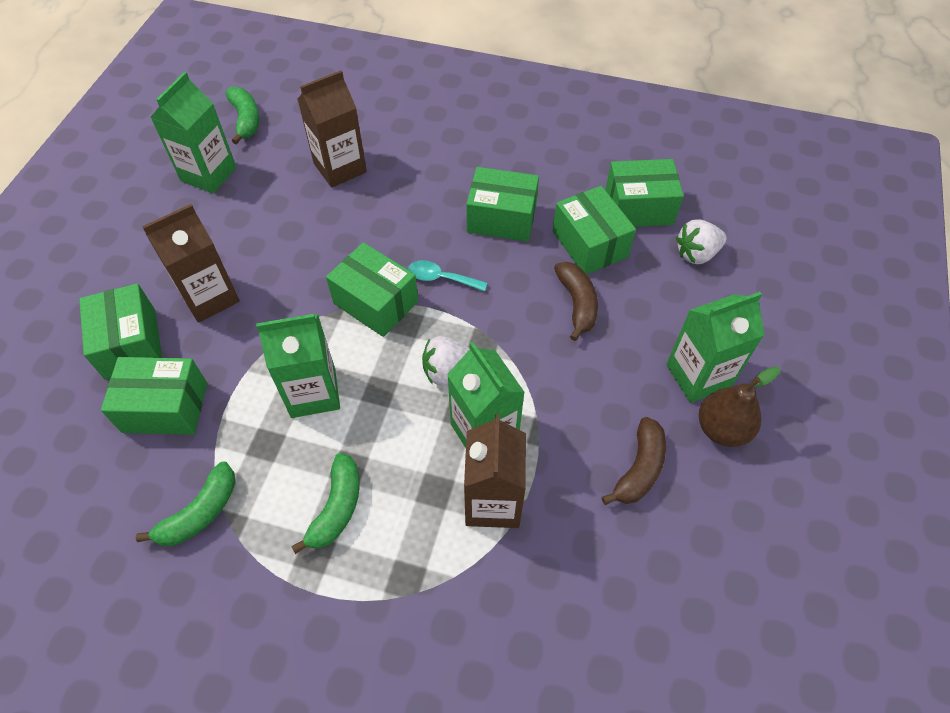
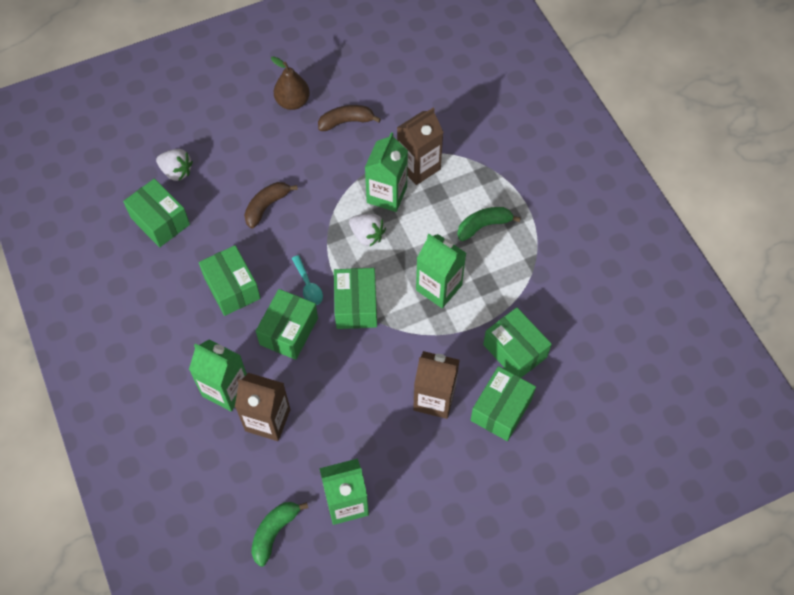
camera: 130 degrees left, 5 degrees up
green banana [136,461,236,546] -> none
green box [553,186,636,274] -> green box moved to [256,289,318,360]
green carton [666,292,764,403] -> green carton moved to [189,340,247,411]

